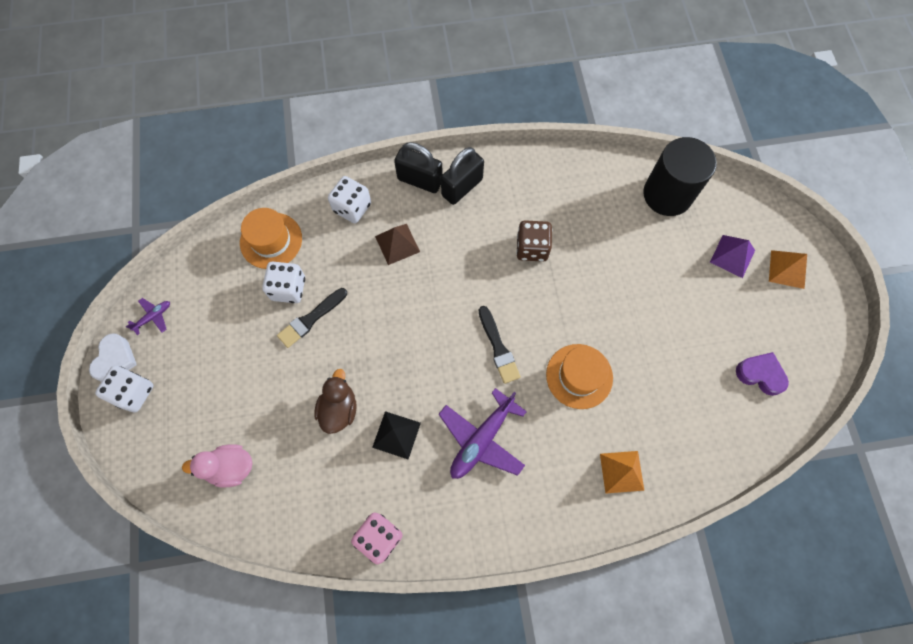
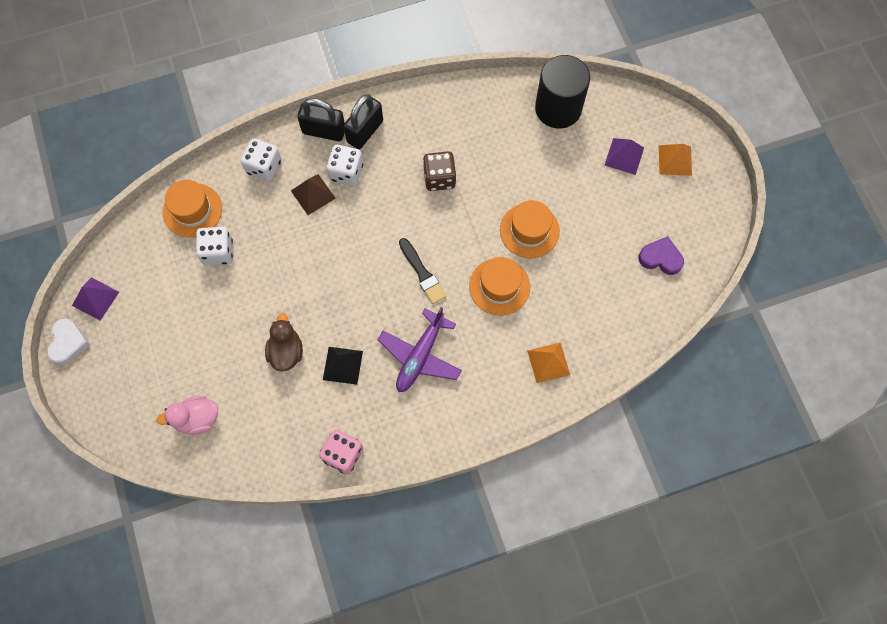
camera: 10 degrees left, 0 degrees up
white dice [95,365,153,412] -> white dice moved to [326,145,363,186]
purple plane [126,298,170,335] -> purple pyramid [72,277,119,320]
black brush [277,288,347,348] -> none
none -> orange hat [500,200,560,258]

